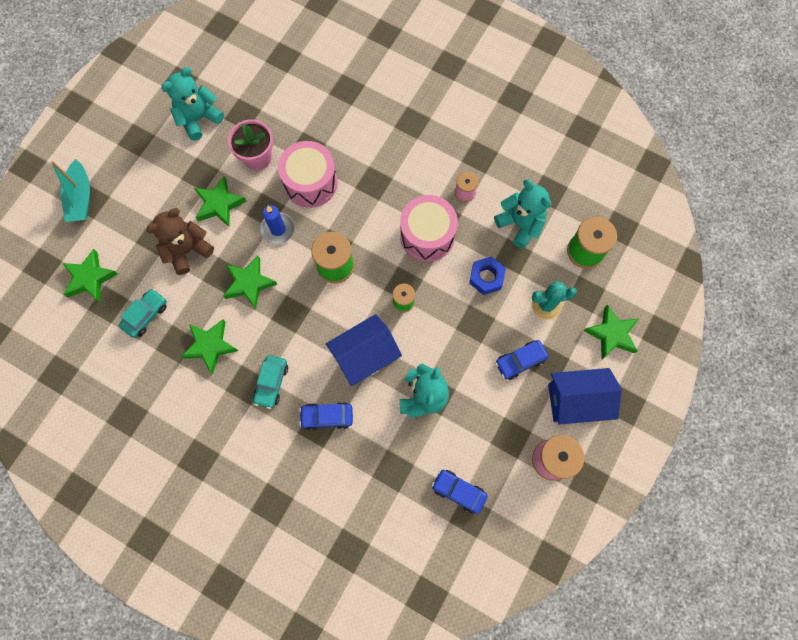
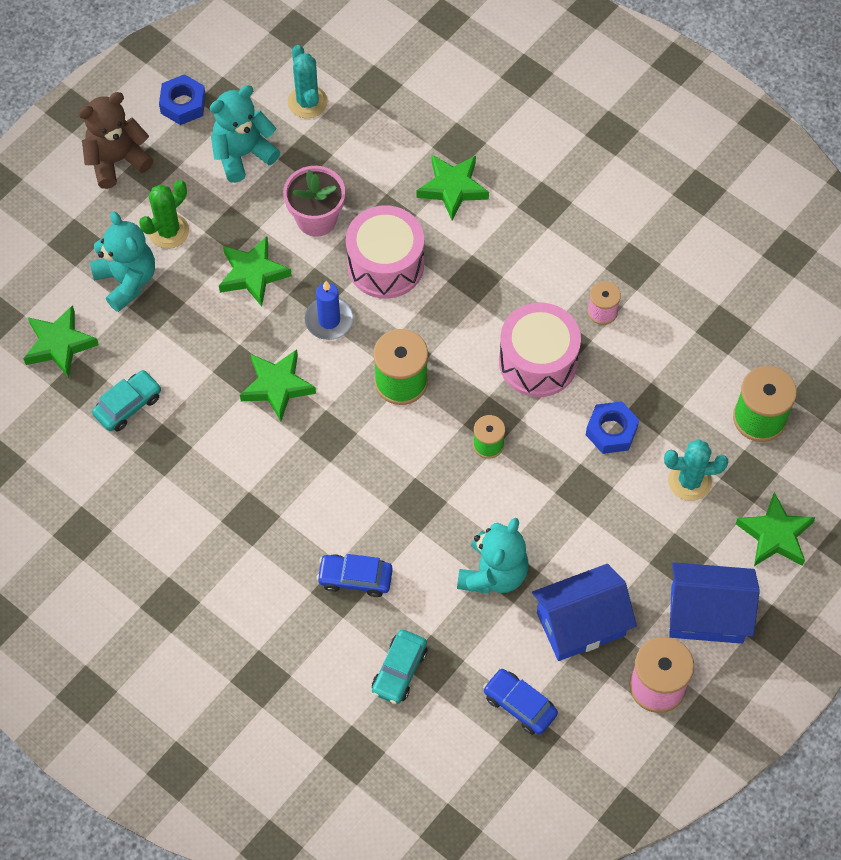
camera: 10 degrees right, 10 degrees down
turquoise boat [51,159,90,222] -> none
brown teddy bear [146,208,214,275] -> brown teddy bear moved to [78,92,153,189]
green star [181,319,238,374] -> green star moved to [417,155,489,220]
turquoise car [253,355,288,409] -> turquoise car moved to [372,630,427,704]
blue house [326,314,402,386] -> blue house moved to [532,564,637,661]
turquoise teddy bear [494,179,551,249] -> turquoise teddy bear moved to [90,211,155,312]
blue car [495,340,549,380] -> none
none -> green cactus [139,180,189,249]
none -> blue nut [159,74,206,125]
none -> turquoise cactus [288,45,328,118]

